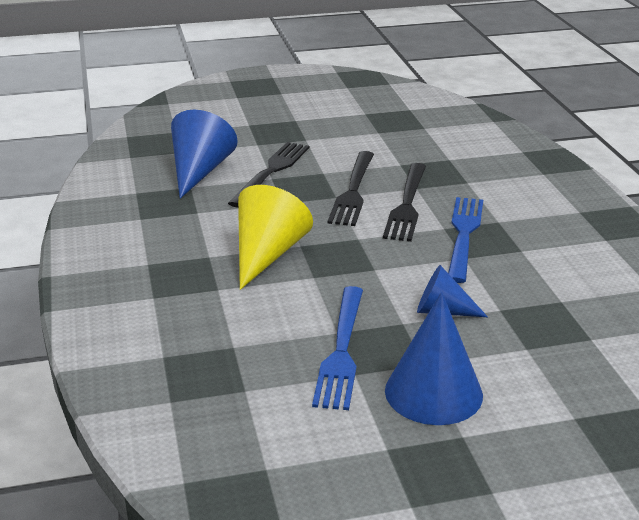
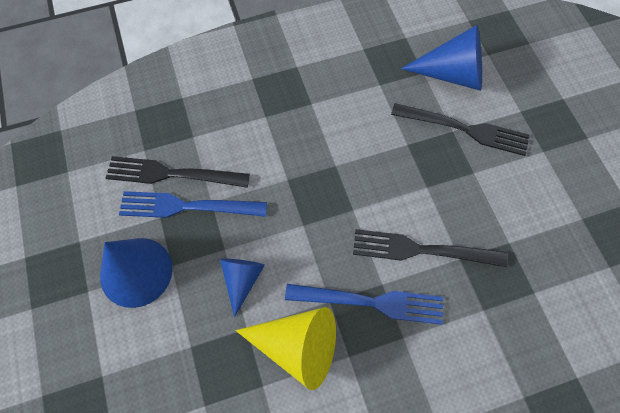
camera: 85 degrees right, 35 degrees up
yellow cone [238,185,313,290] -> yellow cone moved to [236,307,336,390]
black fork [328,151,374,226] -> black fork moved to [106,156,250,188]

